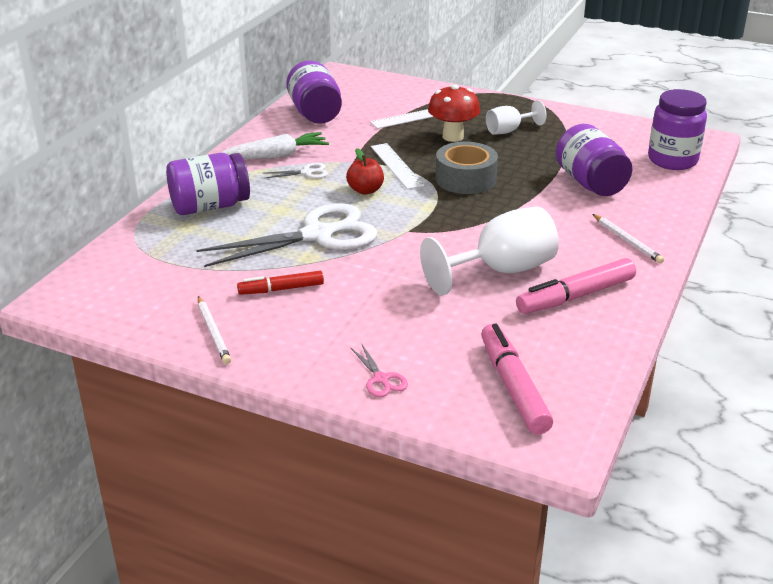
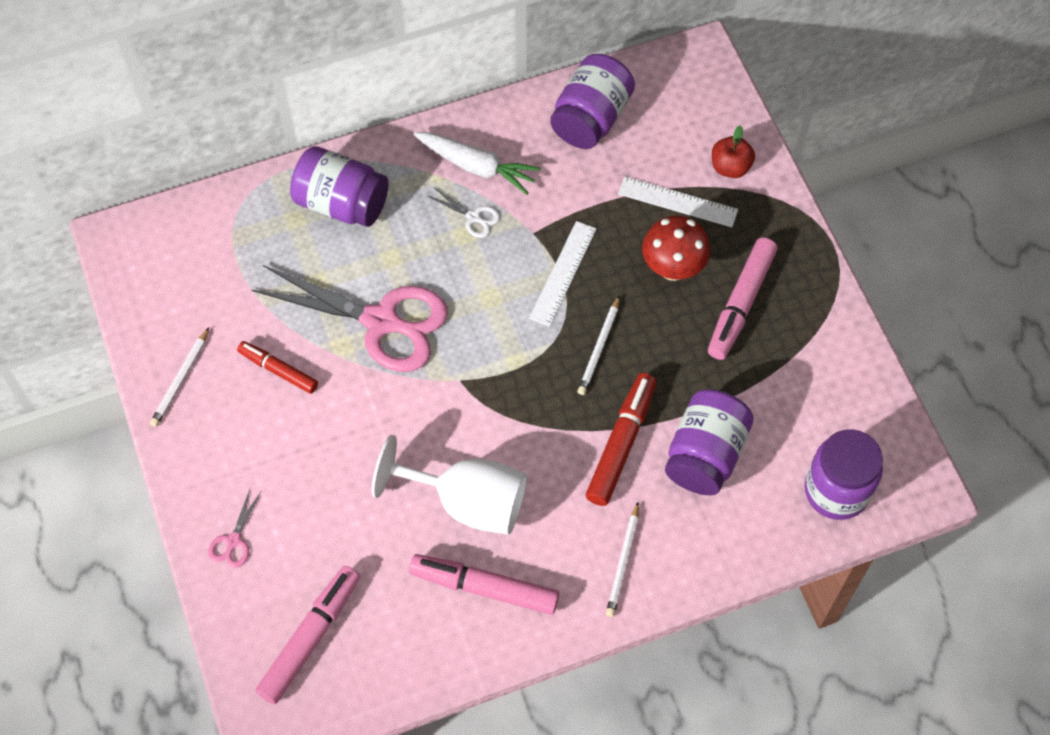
camera: 45 degrees right, 30 degrees up
white scissors [196,203,377,267] -> pink scissors [252,265,448,372]
red apple [346,148,384,195] -> red apple moved to [712,125,755,178]
grey tape [436,142,498,194] -> white pencil [578,295,620,395]
white goblet [486,100,547,135] -> pink marker [708,237,777,360]
none -> red marker [586,373,656,506]

